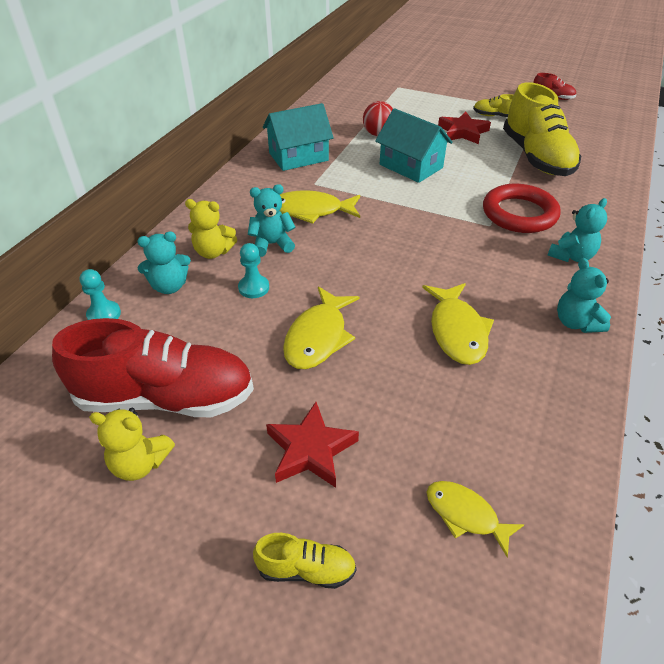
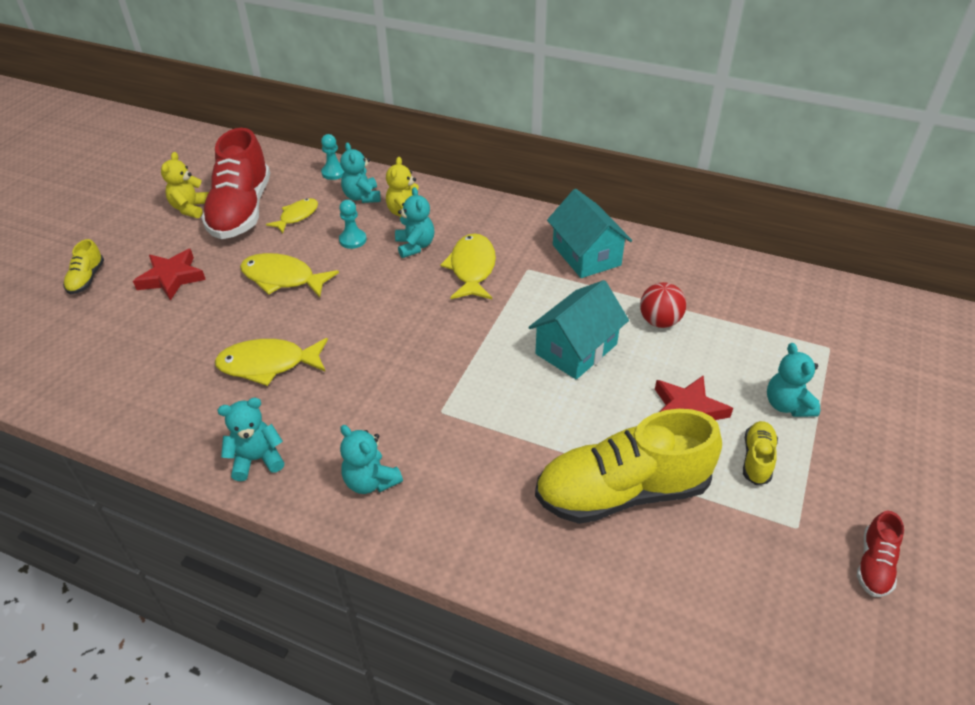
camera: 90 degrees right, 0 degrees up
yellow fish [426,481,524,557] -> yellow fish moved to [266,198,318,233]
red ring [483,184,561,233] -> none
none -> turquoise teddy bear [767,343,820,417]

